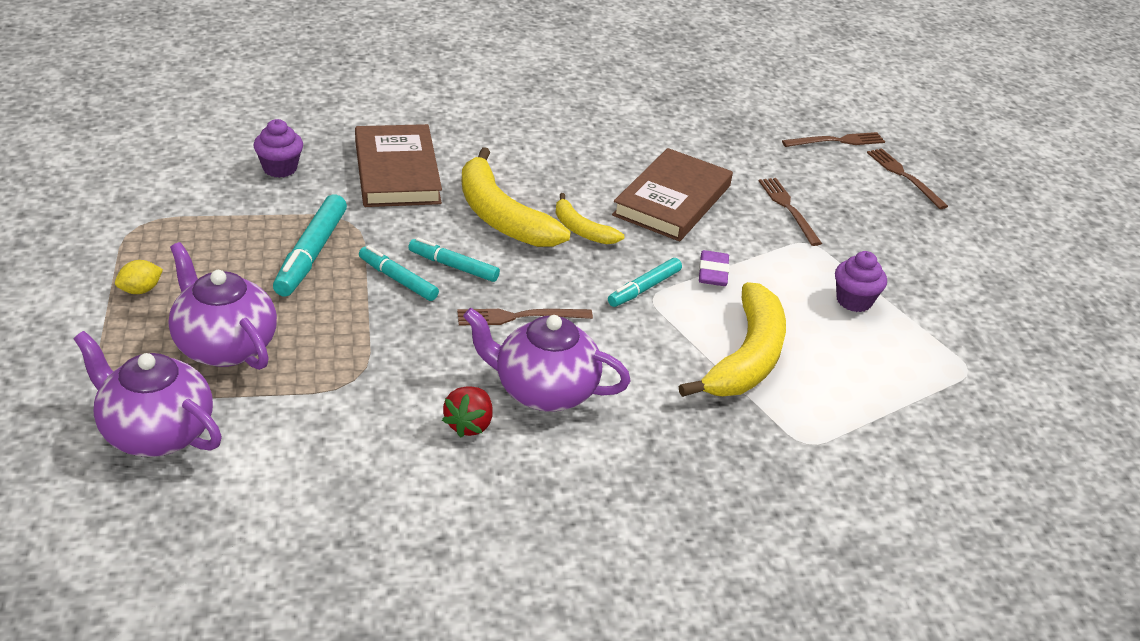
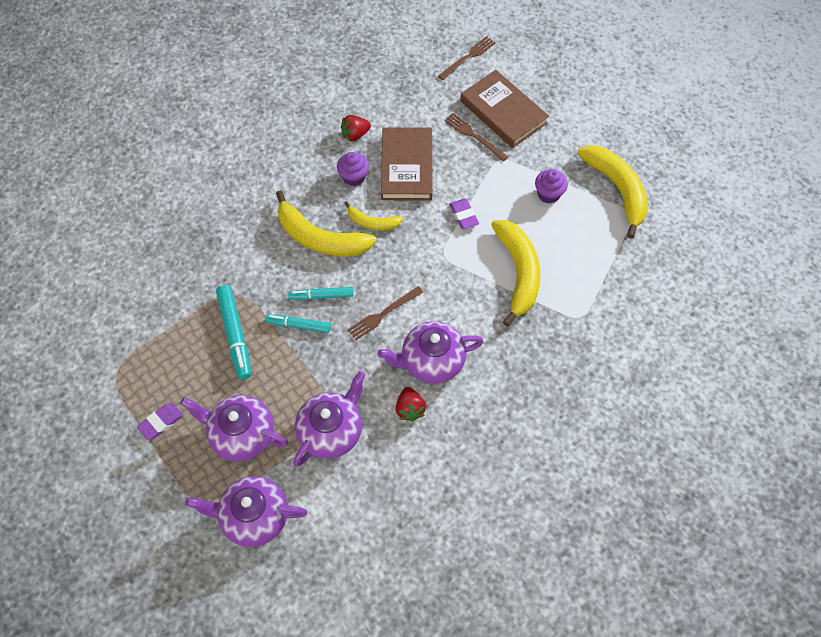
camera: 25 degrees left, 25 degrees up
yellow lemon [115,260,163,294] -> purple eraser [137,403,183,440]
purple cupcake [254,119,303,178] -> purple cupcake moved to [337,152,369,186]
brown book [355,124,442,207] -> brown book moved to [460,70,549,148]
turquoise marker [608,258,682,307] -> none
brown fork [867,148,948,209] -> none
none -> purple teapot [293,371,366,467]
none -> red strawberry [341,115,371,141]
none -> yellow banana [577,145,648,239]

